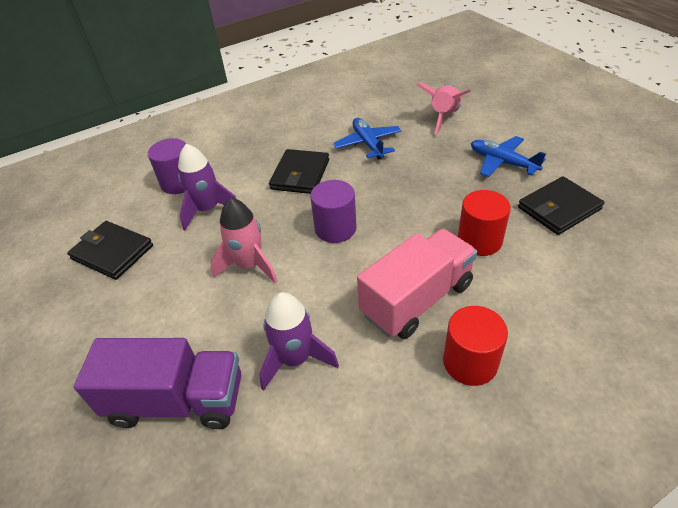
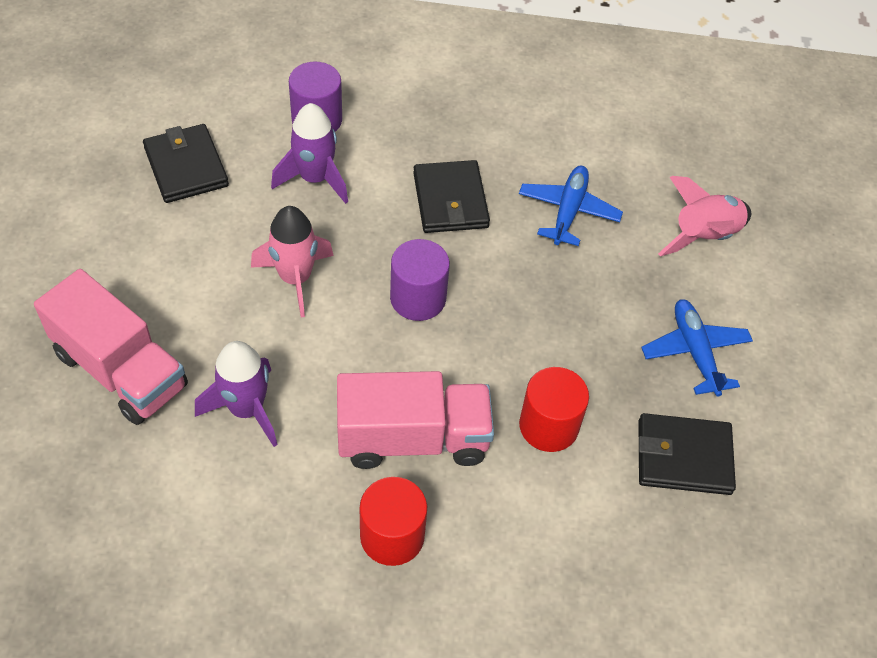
camera: 30 degrees right, 10 degrees up
purple truck [74,338,241,429] -> pink truck [34,269,188,425]
black wallet [269,149,329,194] -> black wallet turned 60 degrees counterclockwise [413,160,490,233]

